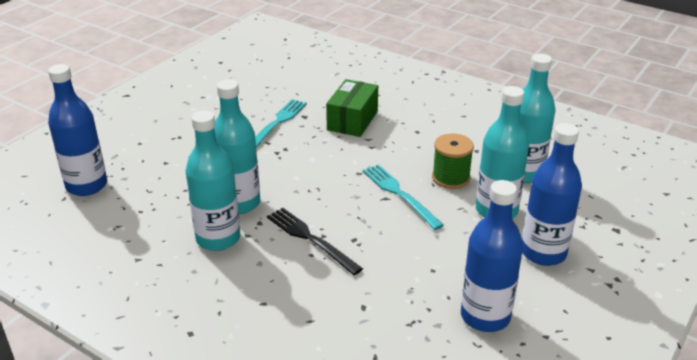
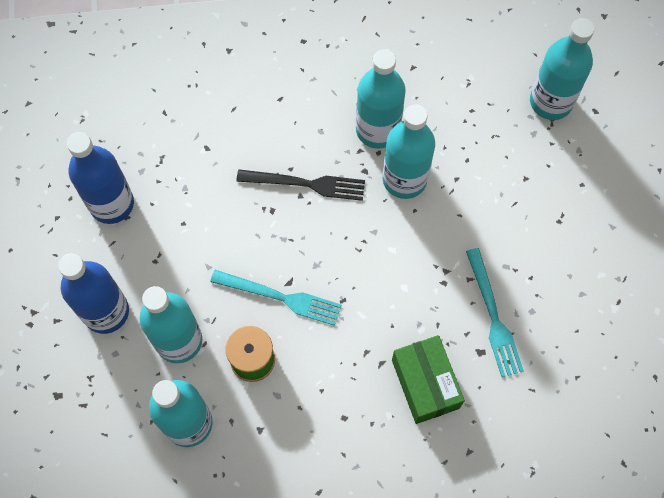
camera: 140 degrees right, 35 degrees up
blue bottle [48,64,107,196] -> turquoise bottle [530,18,594,120]

